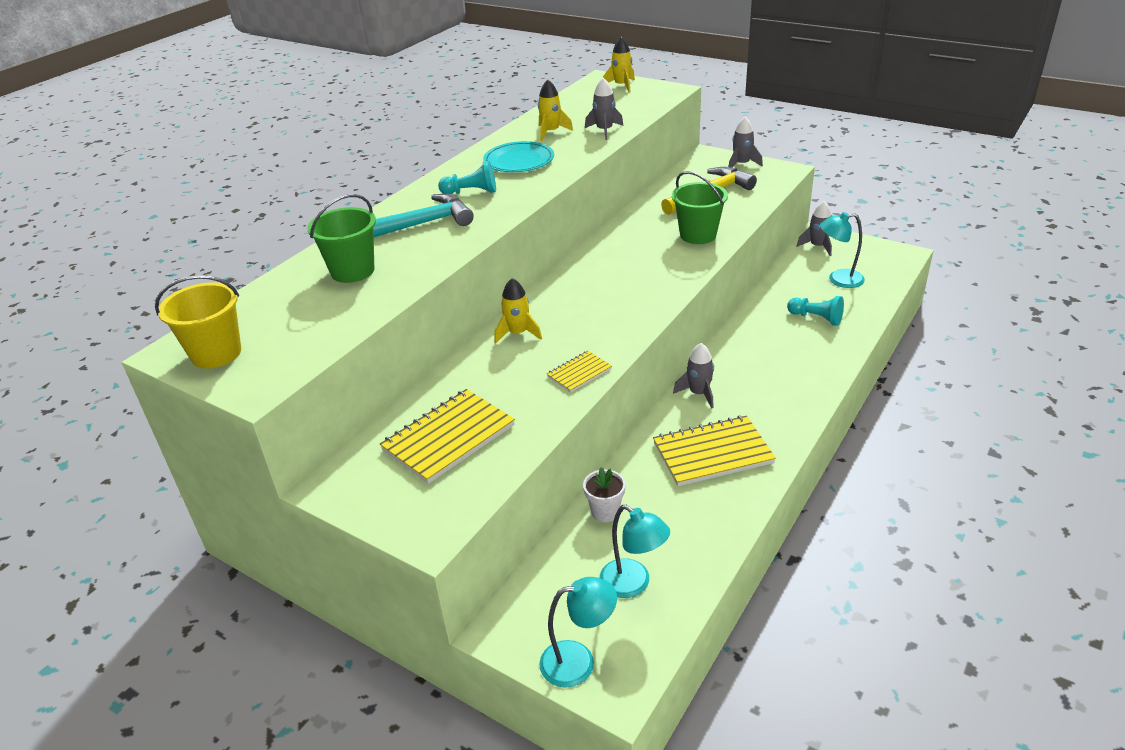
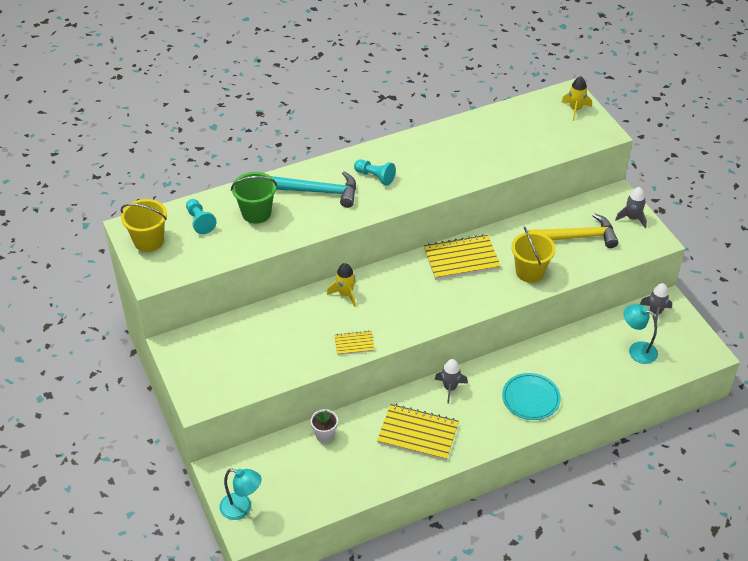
camera: 30 degrees right, 10 degrees up
yellow notebook [380,389,515,484] -> yellow notebook moved to [424,234,501,280]
turquoise plate [483,141,554,172] -> turquoise plate moved to [502,373,561,420]
yellow rocket [538,80,573,141] -> none
grey rocket [585,78,623,140] -> none
turquoise lamp [600,505,670,598] -> none
green bucket [672,171,728,244] -> yellow bucket [511,227,556,283]
turquoise pawn [787,296,844,326] -> turquoise pawn moved to [186,199,217,234]

